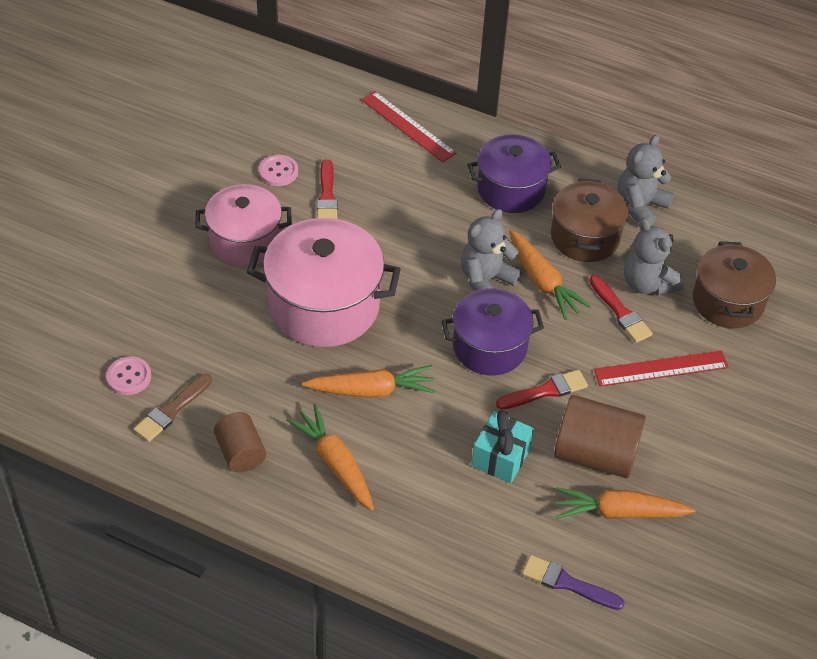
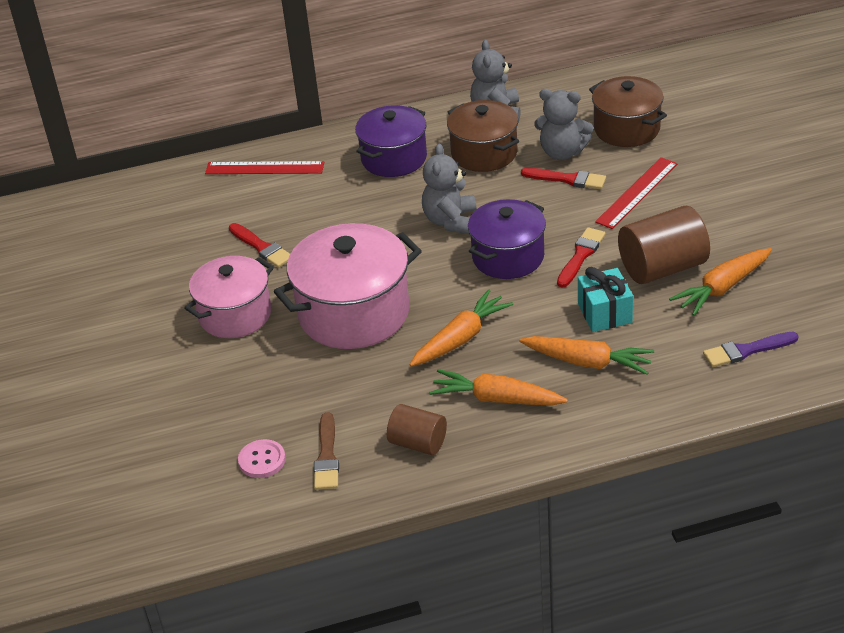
camera: 35 degrees left, 10 degrees down
pink button [259,155,298,186] -> none
orange carrot [509,230,592,320] -> orange carrot moved to [519,336,654,375]

